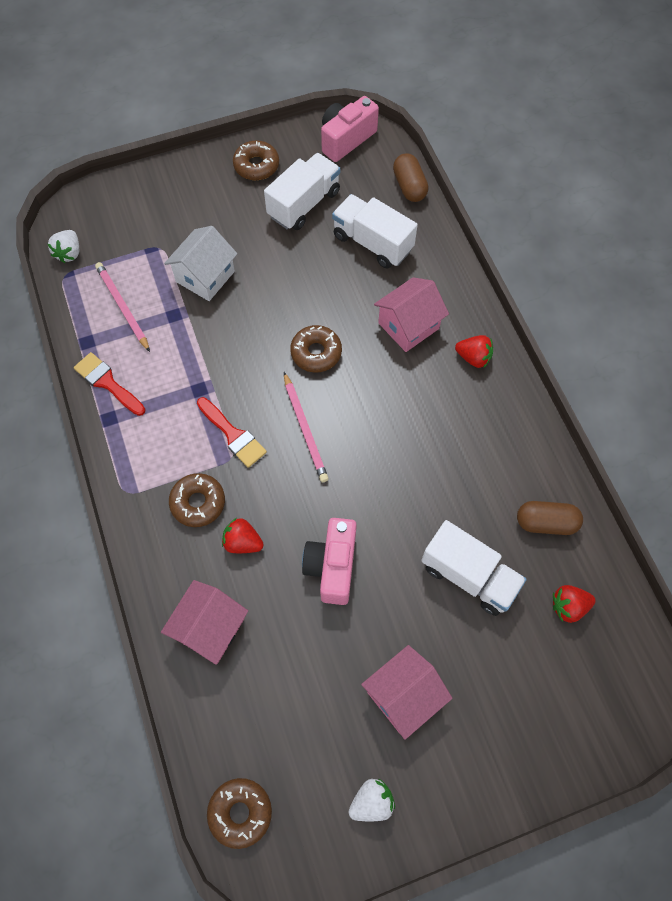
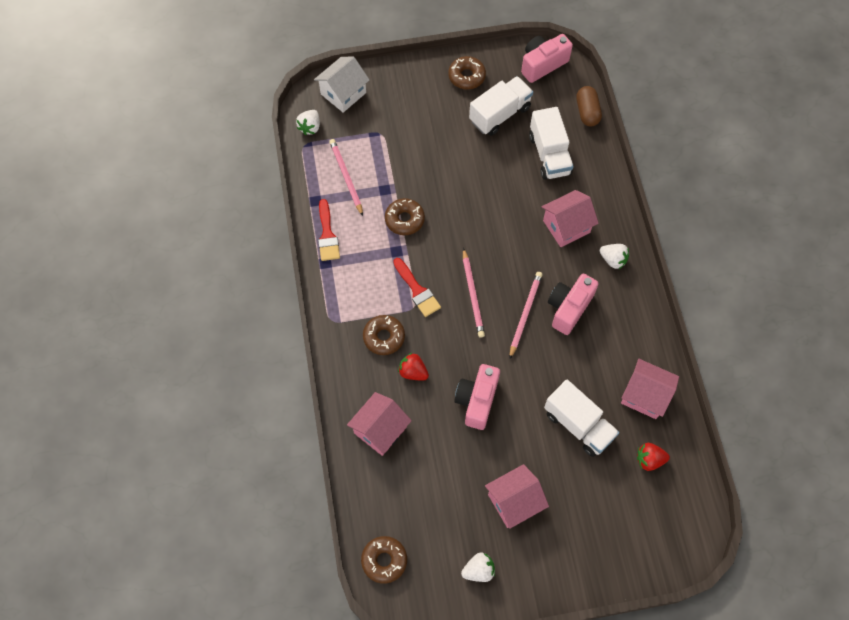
camera: 10 degrees right, 0 degrees up
red brush [74,352,146,416] -> red brush turned 150 degrees counterclockwise [318,199,340,261]
white house [164,226,237,301] -> white house moved to [314,57,370,113]
brown donut [290,325,342,372] -> brown donut moved to [385,198,425,235]
white truck [332,194,418,269] -> white truck turned 150 degrees counterclockwise [529,107,574,180]
red strawberry [455,335,493,368] -> white strawberry [600,244,629,269]
brown capsule [517,501,583,535] -> pink house [621,359,679,419]
none -> pink pencil [509,272,542,359]
none -> pink camera [548,273,599,335]

